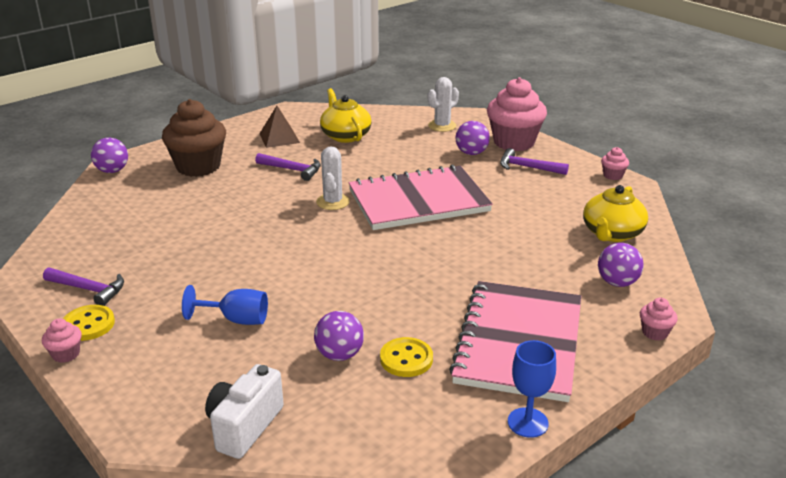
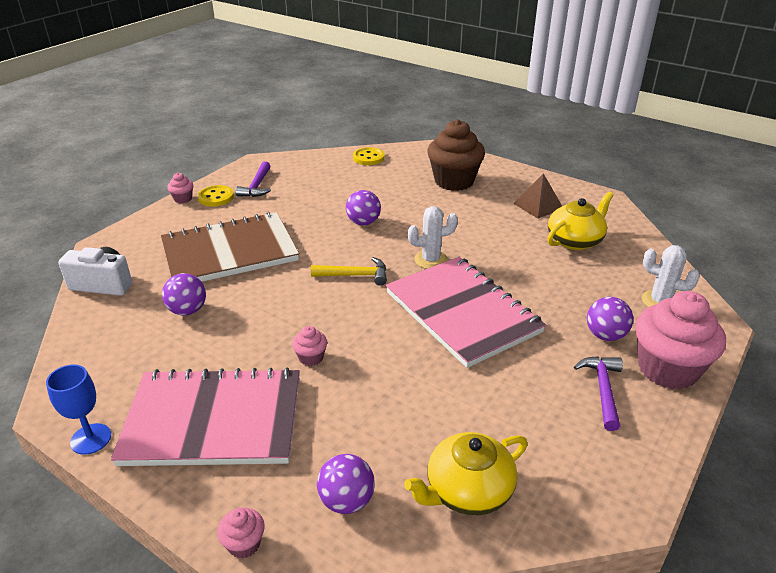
camera: 75 degrees right, 5 degrees up
purple ball [91,138,128,173] -> purple ball moved to [346,190,381,225]
blue goblet [182,285,268,325] -> brown notebook [161,212,299,282]
purple hammer [255,153,321,181] -> none
yellow button [380,337,433,377] -> yellow button moved to [353,147,385,165]
yellow teapot [583,185,648,242] -> yellow teapot turned 45 degrees counterclockwise [404,432,528,515]
pink cupcake [601,147,629,180] -> pink cupcake moved to [292,326,327,366]
none -> yellow hammer [311,257,387,286]

